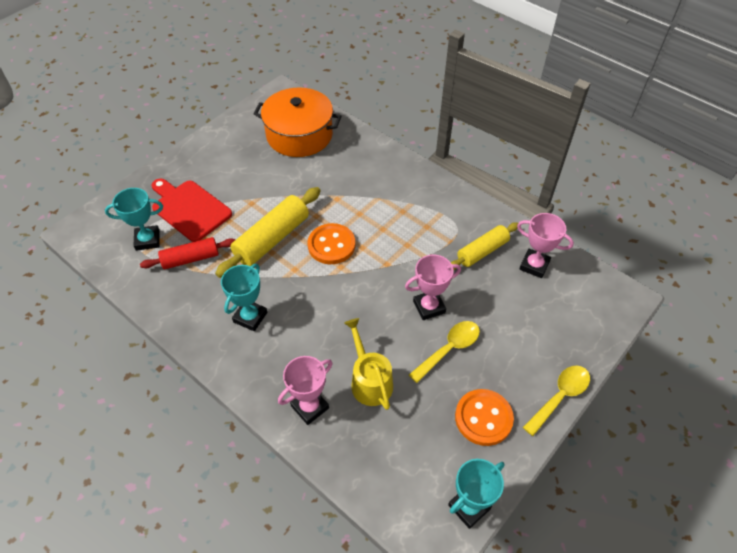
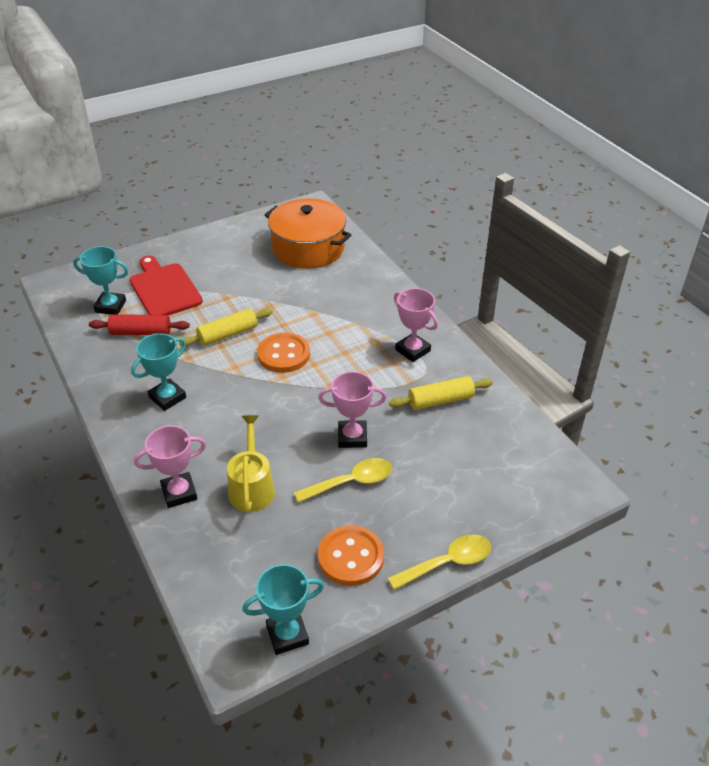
camera: 20 degrees right, 10 degrees down
yellow rolling pin [215,187,321,278] -> yellow rolling pin [179,308,273,346], size x0.65
pink trophy [517,213,574,278] -> pink trophy moved to [394,288,438,362]

